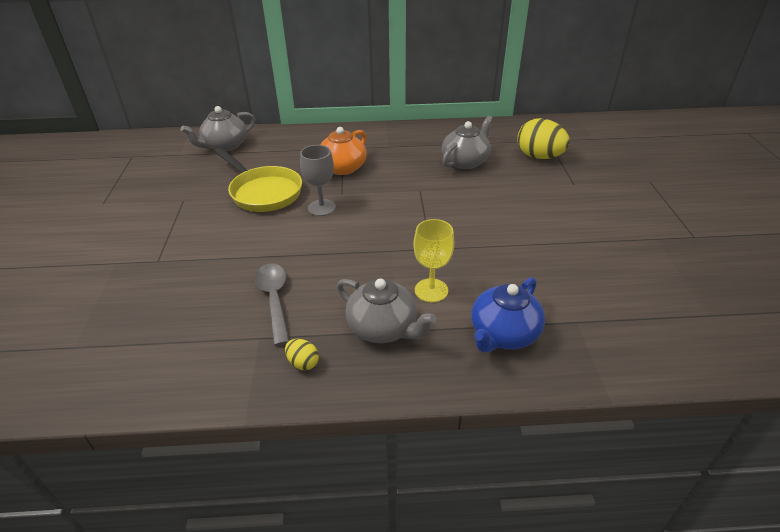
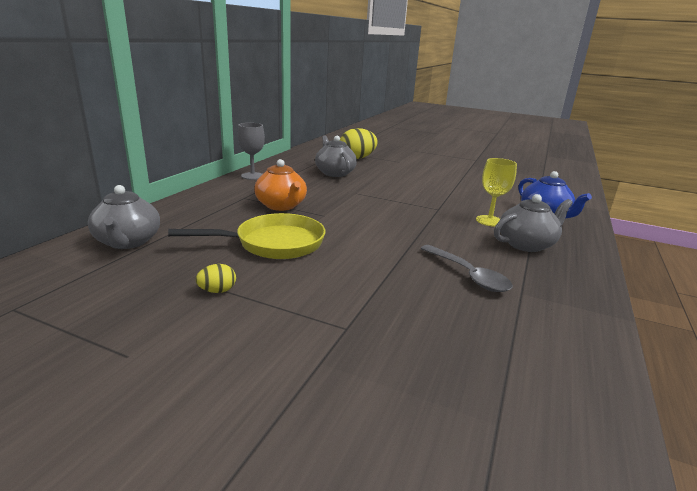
camera: 65 degrees left, 15 degrees down
grey spoon [255,263,289,346] -> grey spoon turned 135 degrees counterclockwise [420,245,513,292]
yellow egg [285,339,319,370] -> yellow egg moved to [196,264,236,293]
grey goblet [300,145,336,216] -> grey goblet moved to [238,123,265,180]

